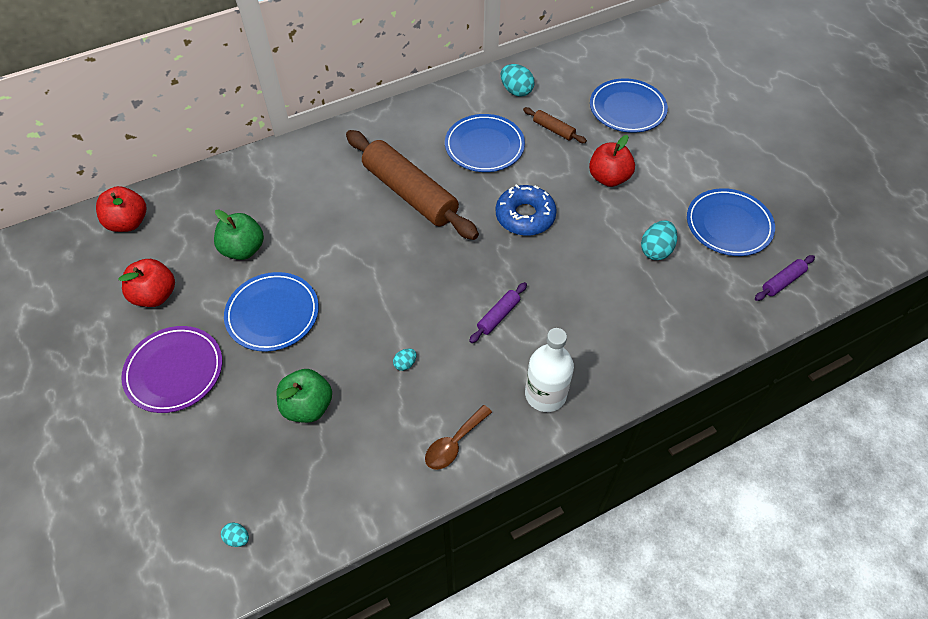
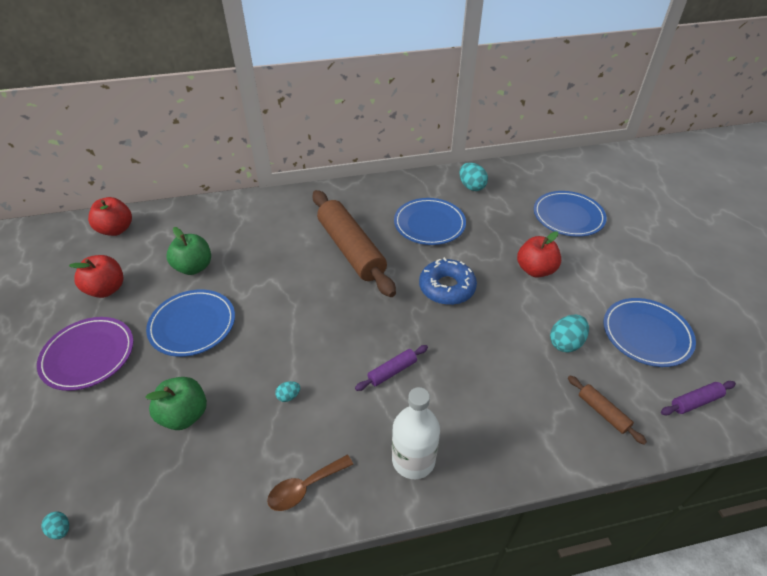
camera: 15 degrees right, 10 degrees down
brown rolling pin [523,107,587,143] -> brown rolling pin moved to [568,375,647,445]

